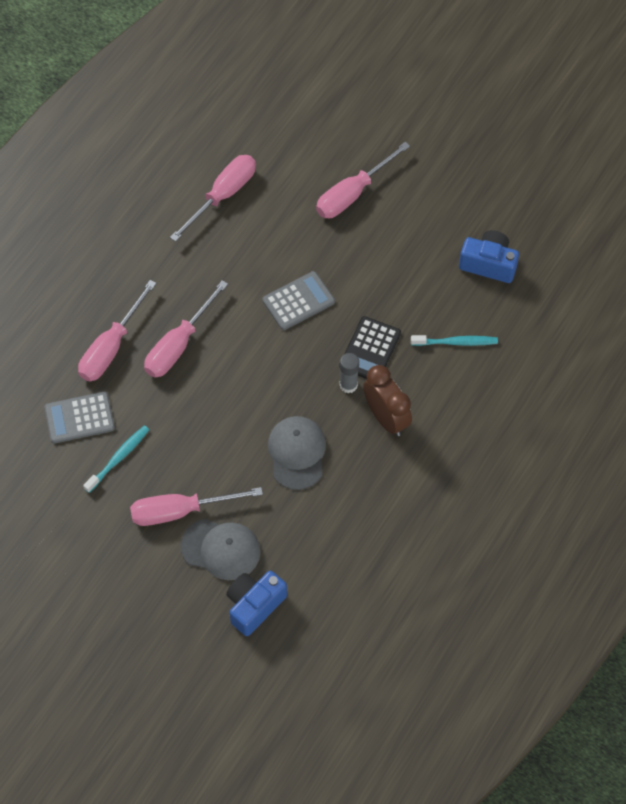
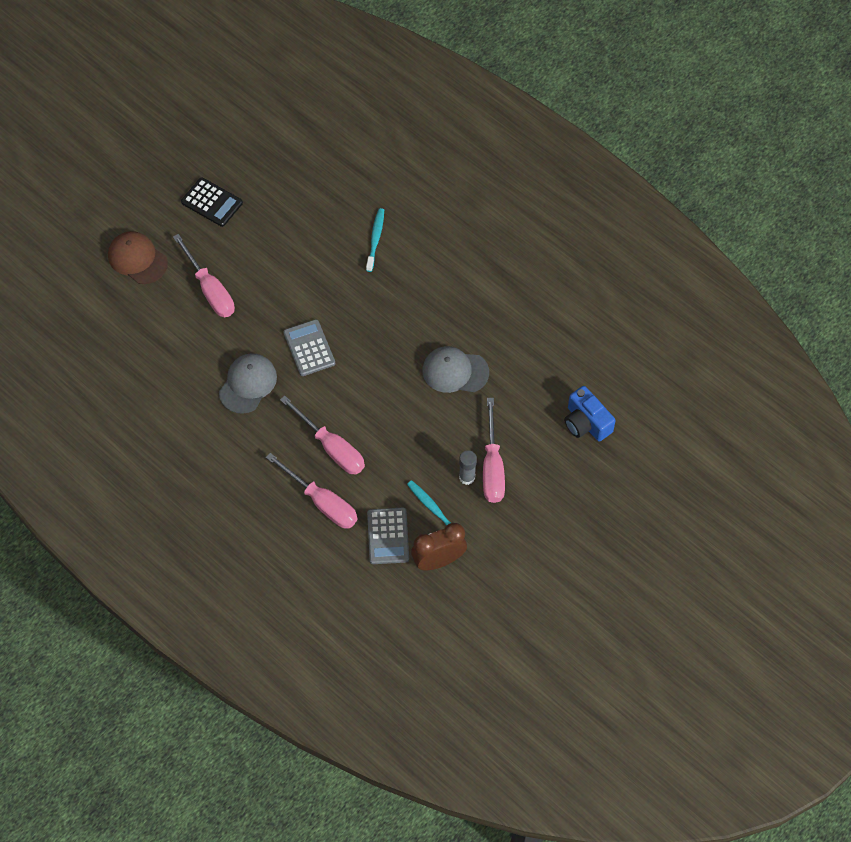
camera: 80 degrees left, 0 degrees up
pink screwdriver [170,155,256,242] -> none
grey cap [181,519,261,580] -> grey cap moved to [219,353,277,414]
black calculator [339,316,401,379] -> black calculator moved to [181,177,243,227]
grey glue stick [340,353,359,393] -> grey glue stick moved to [459,450,477,485]
brown clock [363,365,412,436] -> brown clock moved to [411,523,467,571]
blue camera [459,230,519,283] -> none
none -> brown cap [108,231,168,284]

